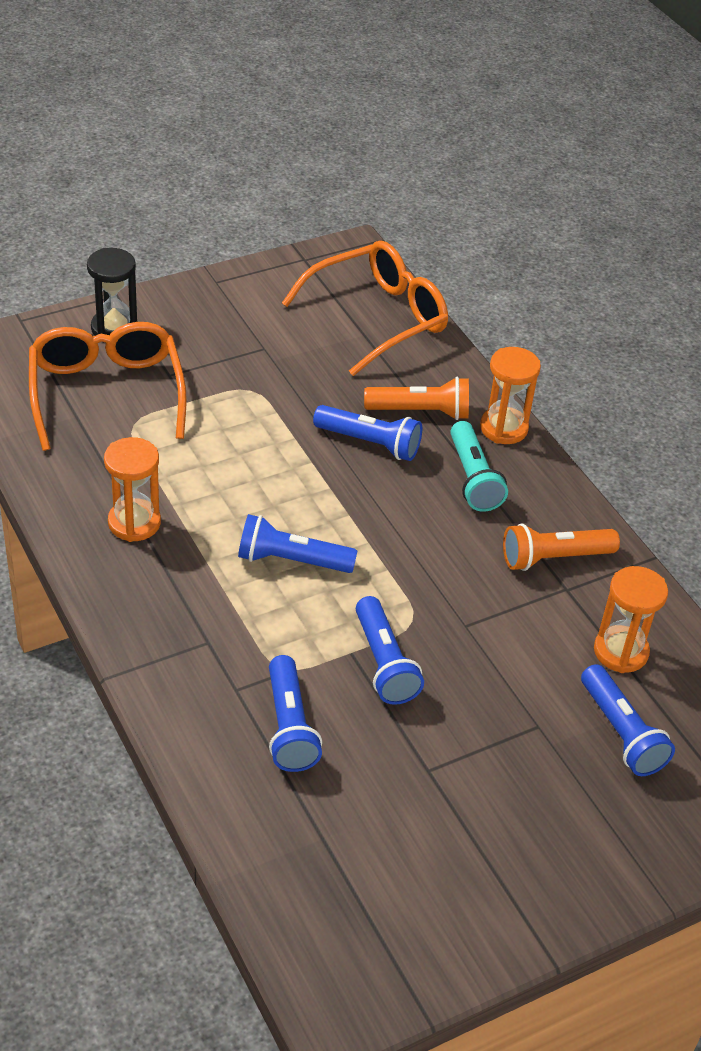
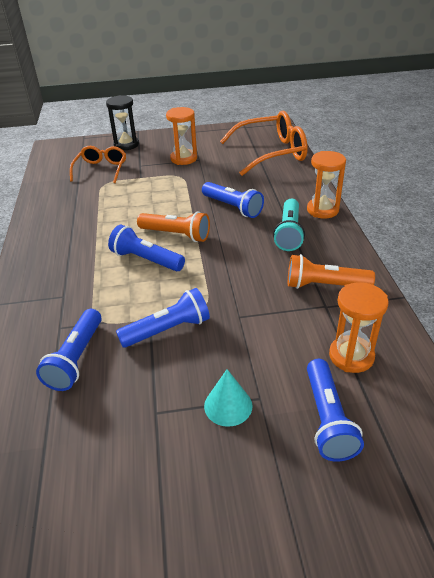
camera: 25 degrees right, 5 degrees down
orange glasses [29,322,187,451] -> orange glasses [70,146,126,183], size x0.60
orange hourglass [104,437,161,542] -> orange hourglass moved to [166,107,197,165]
blue flashlight [356,596,424,705] -> blue flashlight turned 120 degrees counterclockwise [116,288,210,348]
orange flashlight [364,377,469,420] -> orange flashlight moved to [137,211,210,242]
none -> turquoise cone [204,369,253,427]

